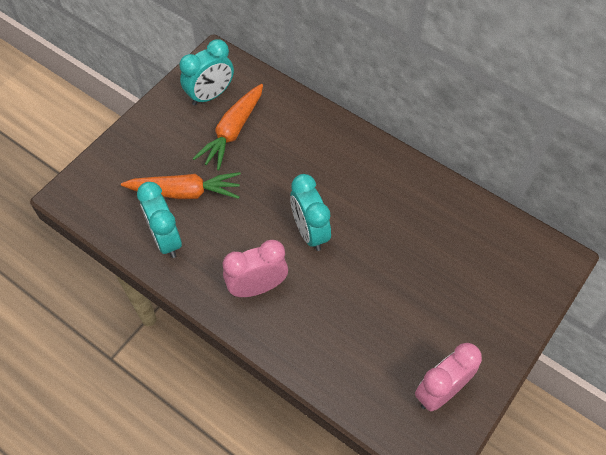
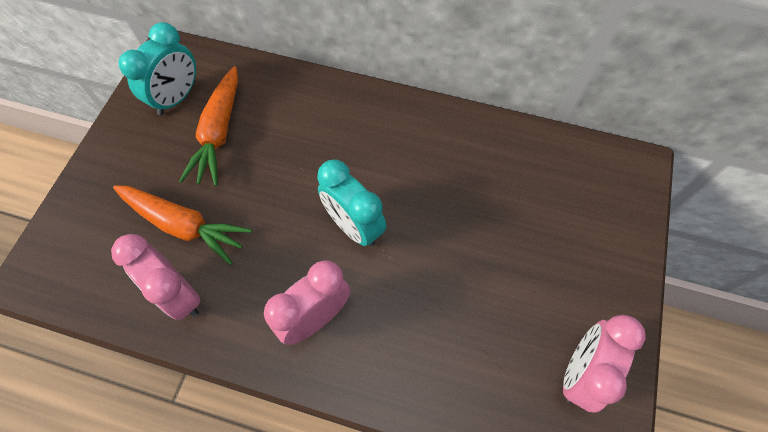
camera: 20 degrees left, 5 degrees up
orange carrot [121,172,241,199] -> orange carrot turned 45 degrees clockwise [113,185,252,265]
turquoise clock [137,182,182,258] -> pink clock [111,234,201,320]

